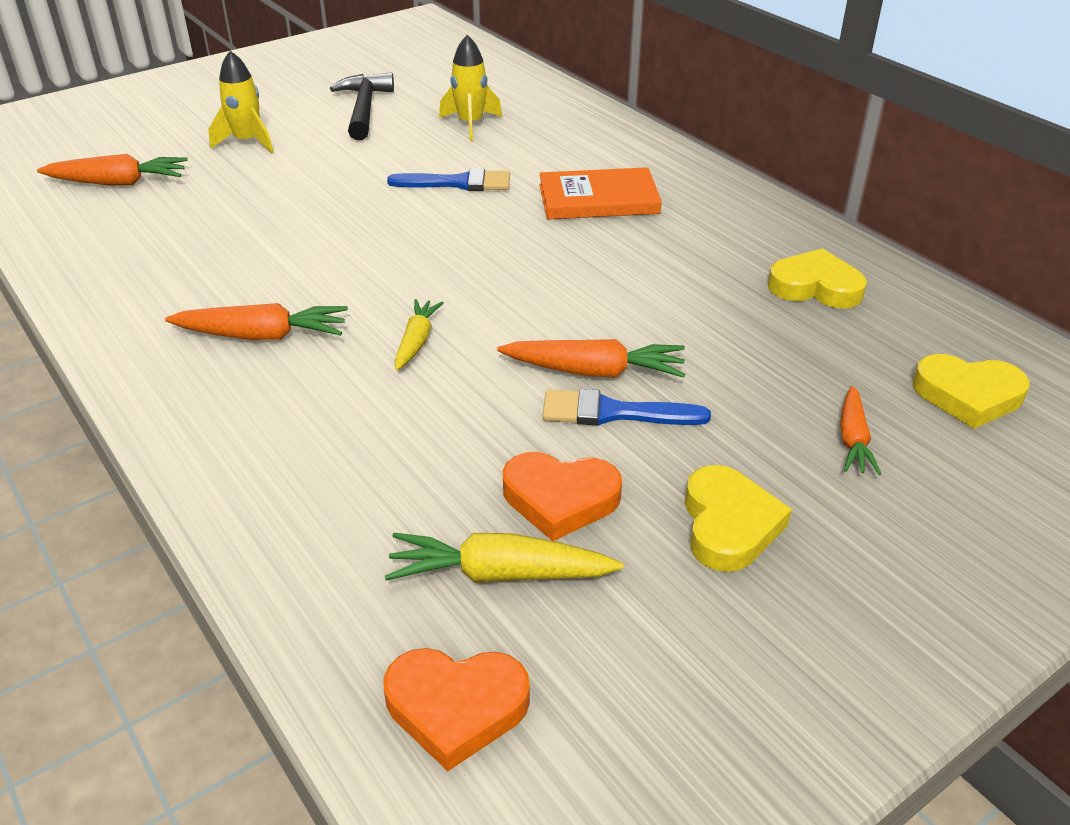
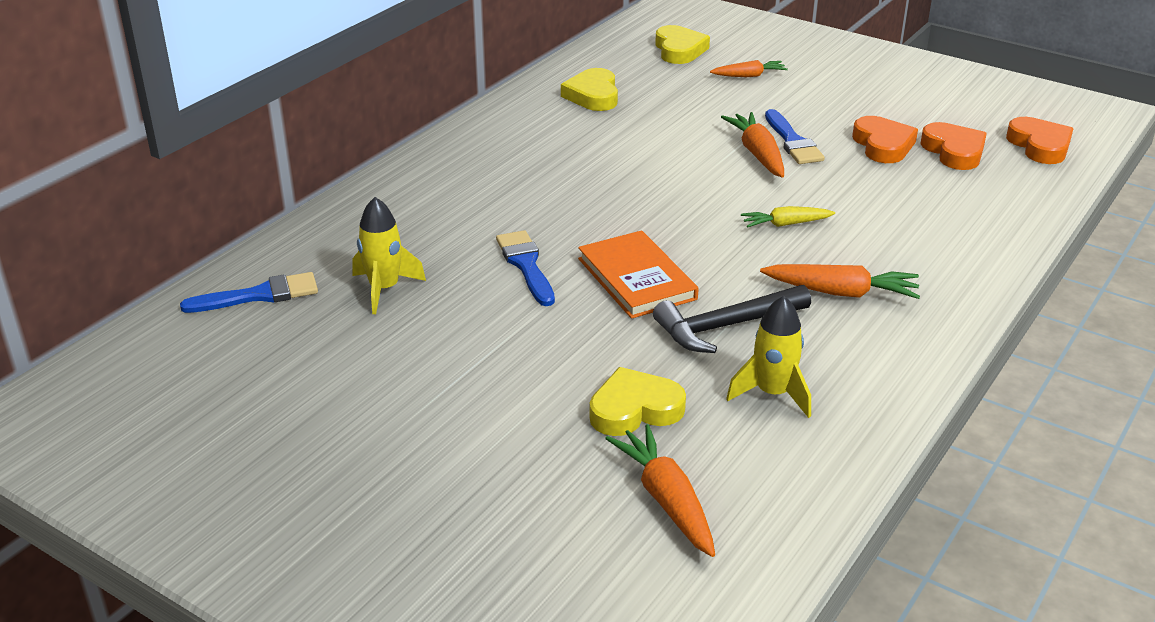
camera: 110 degrees left, 5 degrees down
orange carrot [165,303,348,340] -> orange carrot turned 120 degrees clockwise [760,264,920,299]
yellow rocket [209,51,274,153] -> yellow rocket moved to [726,296,811,418]
black hammer [330,73,394,140] -> black hammer moved to [653,285,811,353]
yellow carrot [385,533,624,582] -> orange heart [921,122,987,170]
orange book [539,167,662,220] -> orange book moved to [578,230,699,319]
yellow heart [685,465,792,572] -> yellow heart moved to [589,367,686,436]
none -> blue brush [180,272,318,313]

